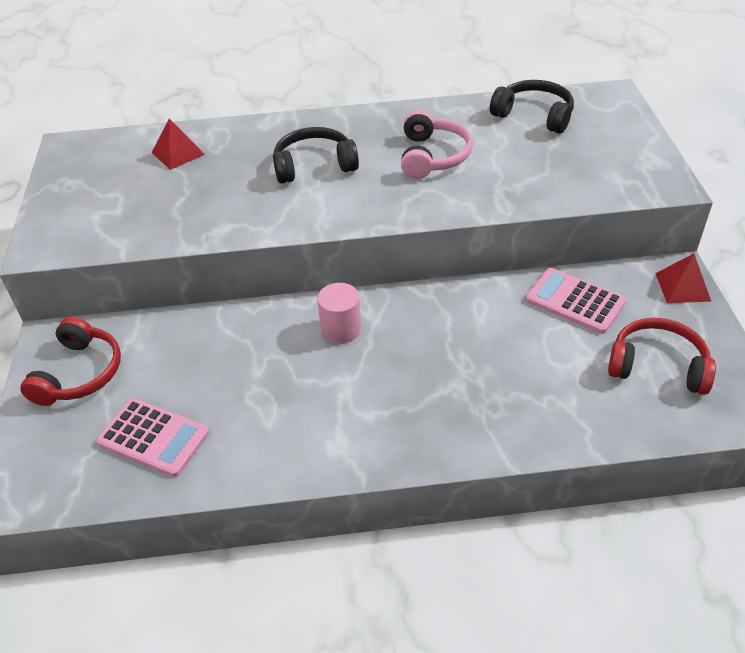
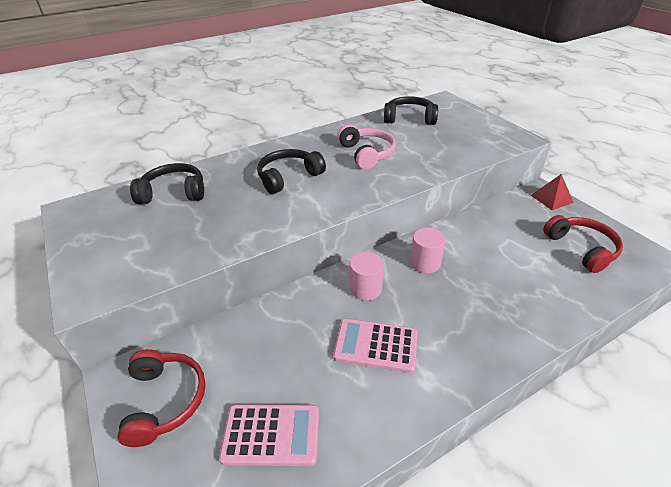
camera: 25 degrees left, 5 degrees down
red pyramid [152,118,205,170] -> black headphones [130,163,204,204]
pink calculator [526,268,626,334] -> pink calculator moved to [333,318,418,373]
red headphones [608,318,716,395] -> red headphones turned 75 degrees clockwise [543,215,623,273]
none -> pink cylinder [410,228,446,273]

